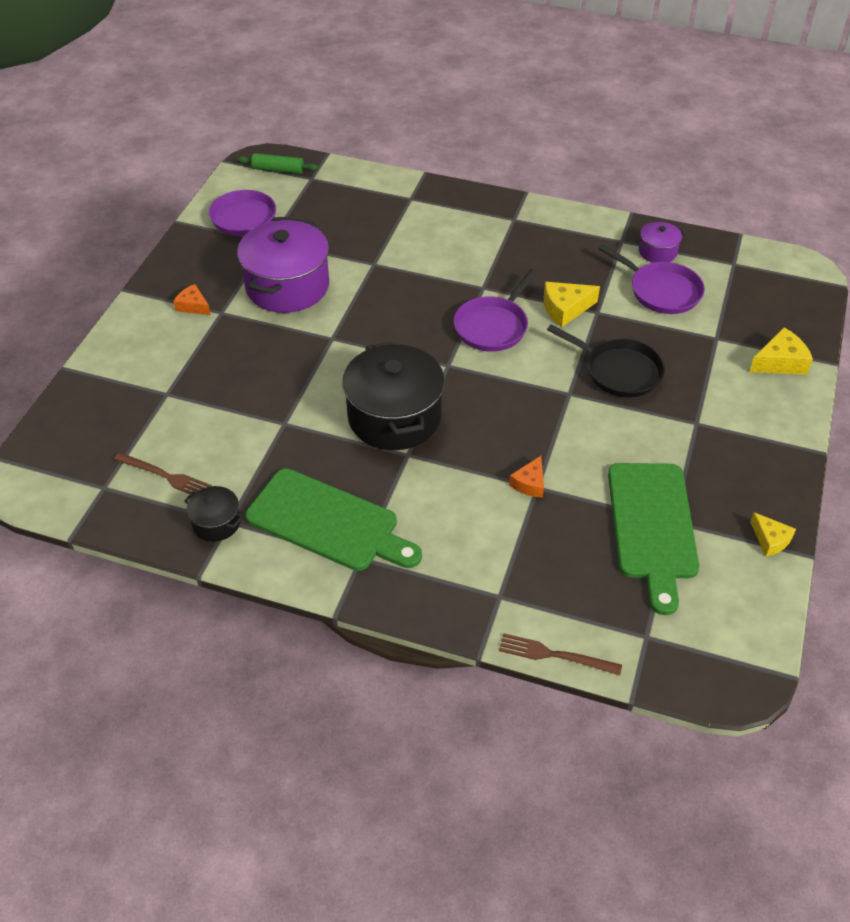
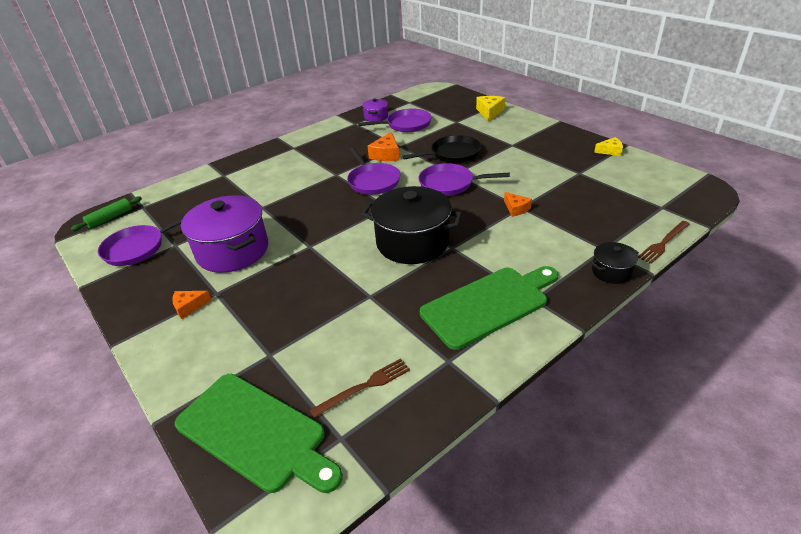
camera: 55 degrees left, 10 degrees down
black pot [184,486,243,542] -> black pot moved to [591,242,639,284]
yellow cheese [544,282,600,327] -> orange cheese [367,132,400,161]
green cutting board [608,463,699,615] -> green cutting board moved to [175,374,343,493]
none -> purple pan [418,163,510,196]

